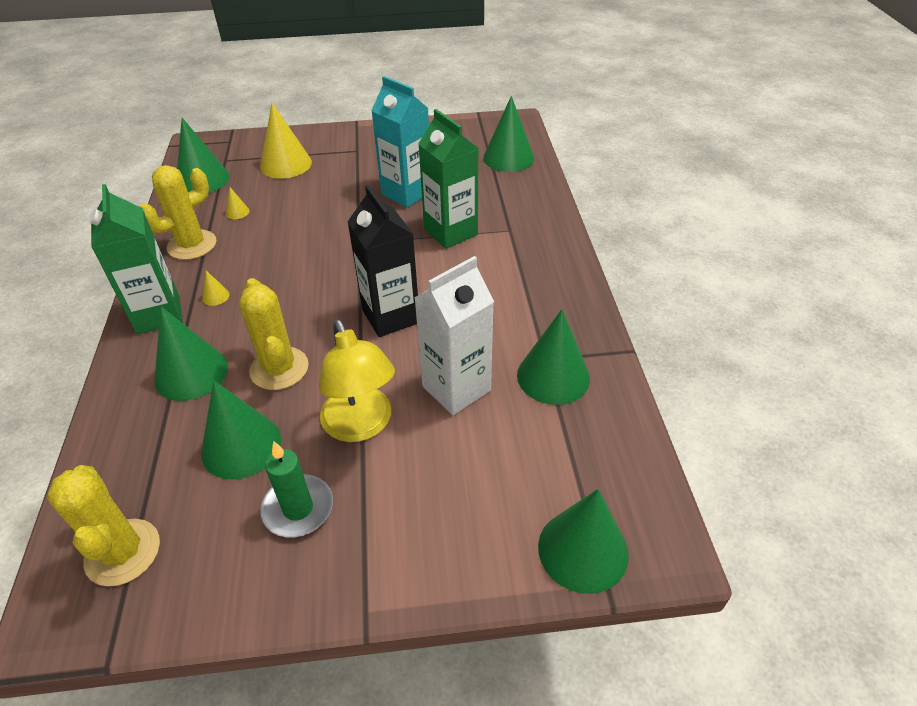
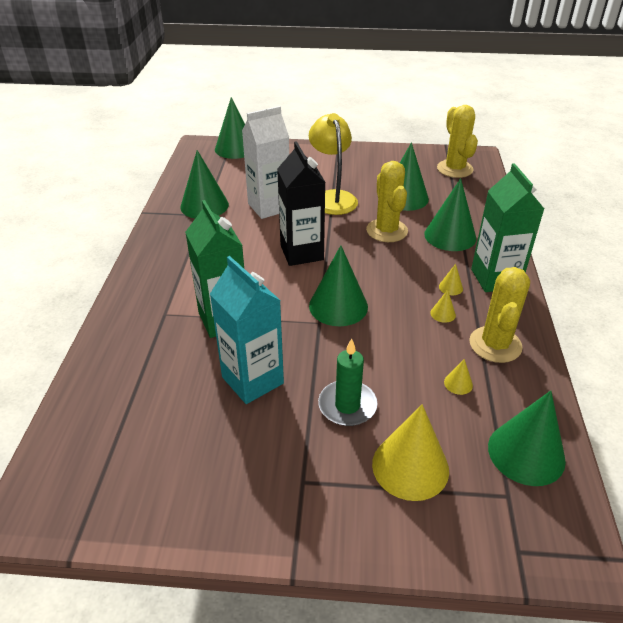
camera: 170 degrees left, 5 degrees down
yellow cactus [140,165,216,260] -> yellow cactus turned 45 degrees counterclockwise [469,267,530,363]
green candle [260,442,333,537] -> green candle moved to [318,338,377,426]
green cone [483,96,534,172] -> green cone moved to [309,245,368,326]
none -> yellow cone [430,290,456,323]

